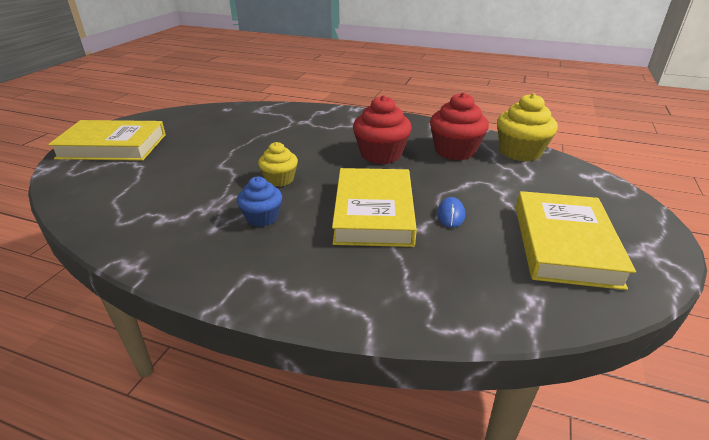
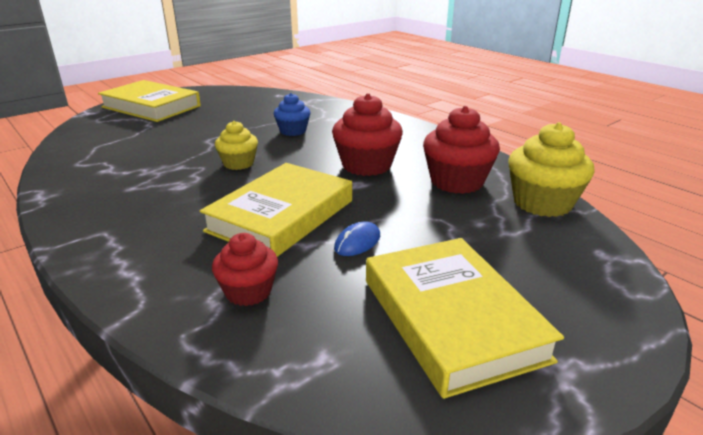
camera: 30 degrees right, 5 degrees down
blue cupcake [237,177,282,227] -> blue cupcake moved to [274,93,310,136]
yellow book [516,191,636,290] -> yellow book turned 60 degrees counterclockwise [366,238,564,399]
none -> red cupcake [212,233,278,306]

